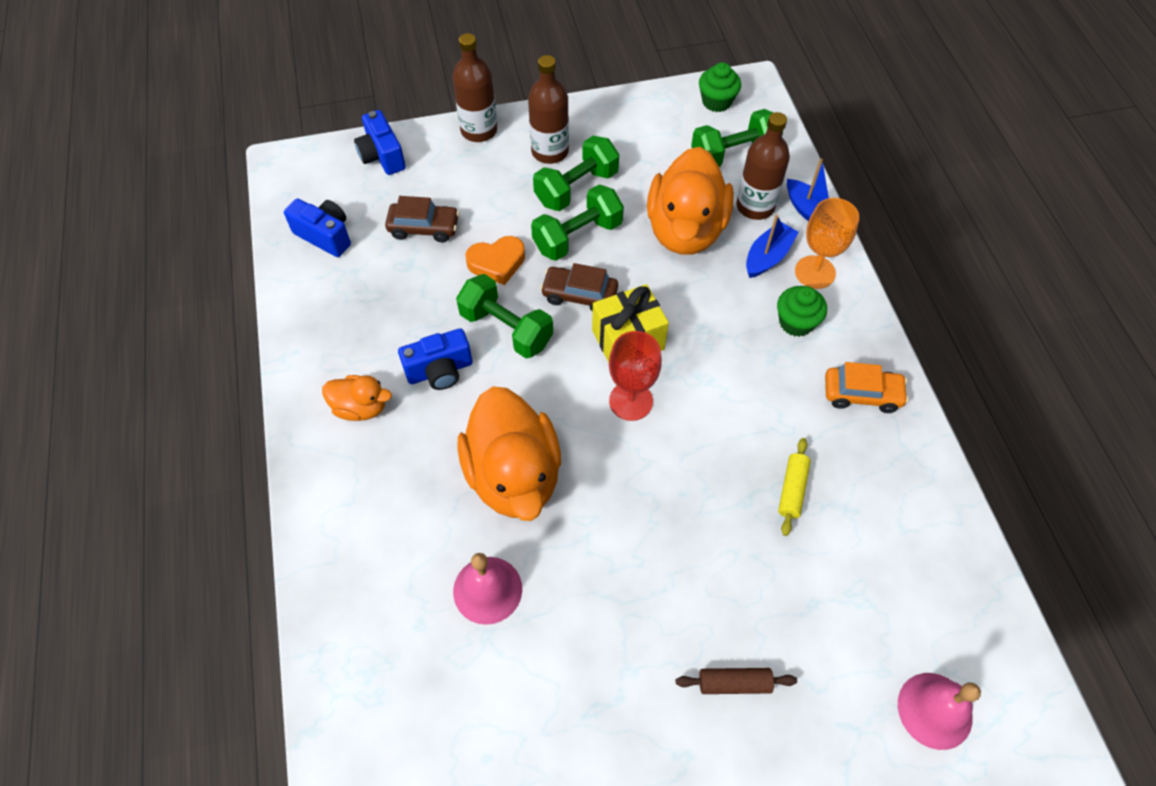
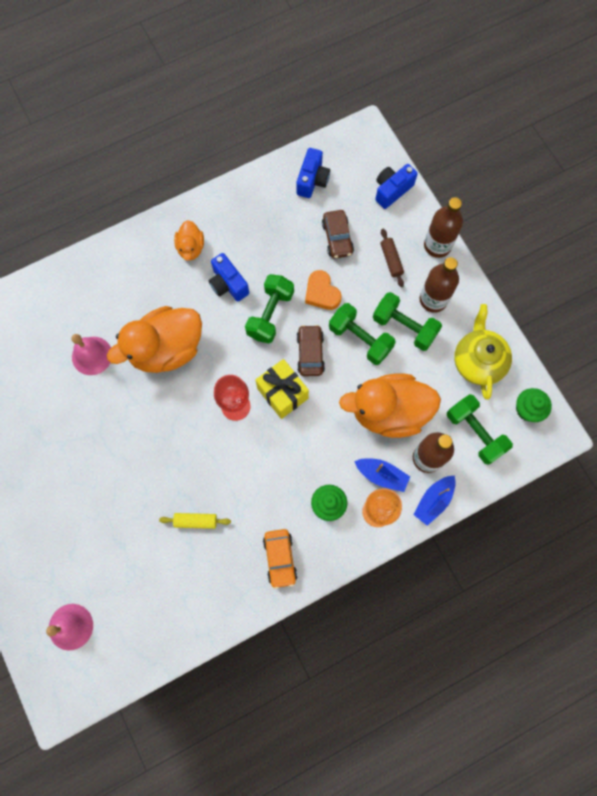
camera: 75 degrees right, 15 degrees up
brown rolling pin [676,668,797,694] -> brown rolling pin moved to [381,228,404,287]
none -> yellow teapot [454,304,512,400]

